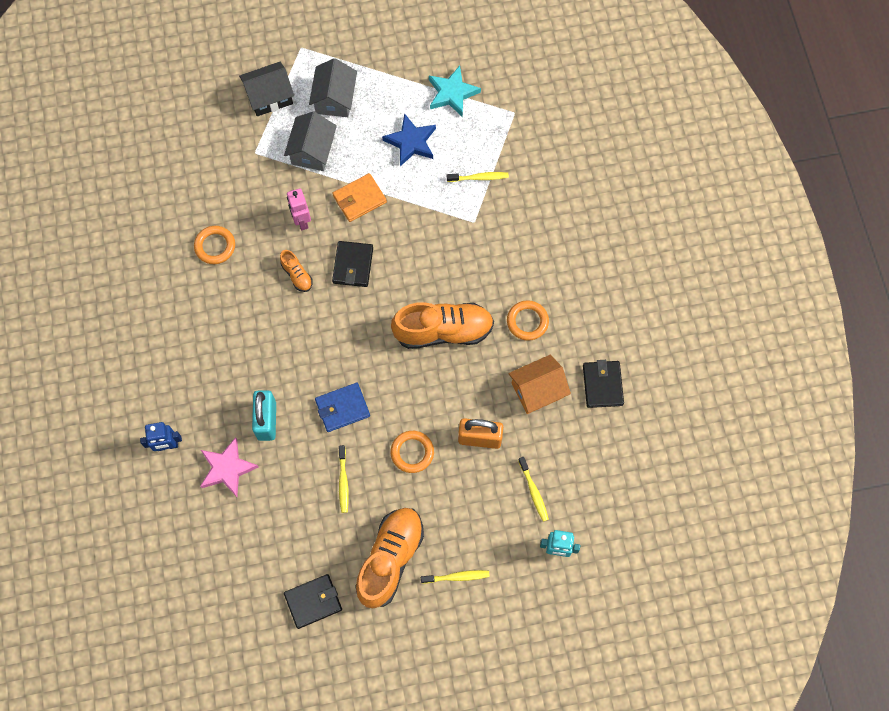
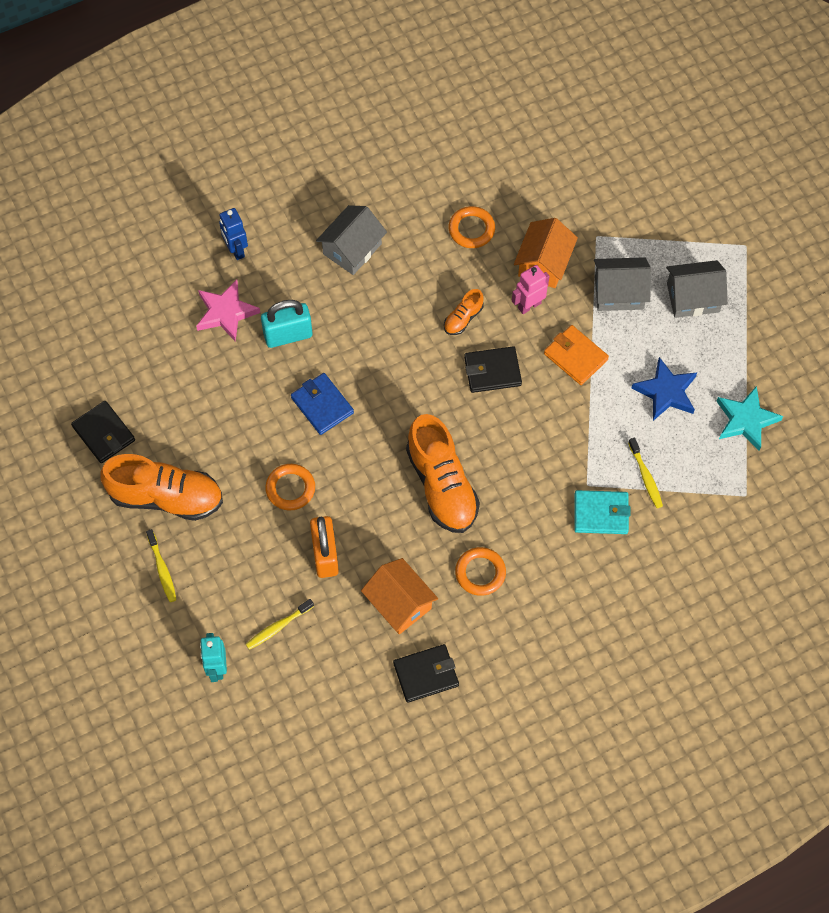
camera: 75 degrees right, 5 degrees down
black house [239,62,294,116] -> none
yellow toothbrush [339,445,349,513] -> none
none -> grey house [316,205,387,275]
none -> orange house [514,218,578,288]
none -> turquoise wallet [574,490,630,534]

